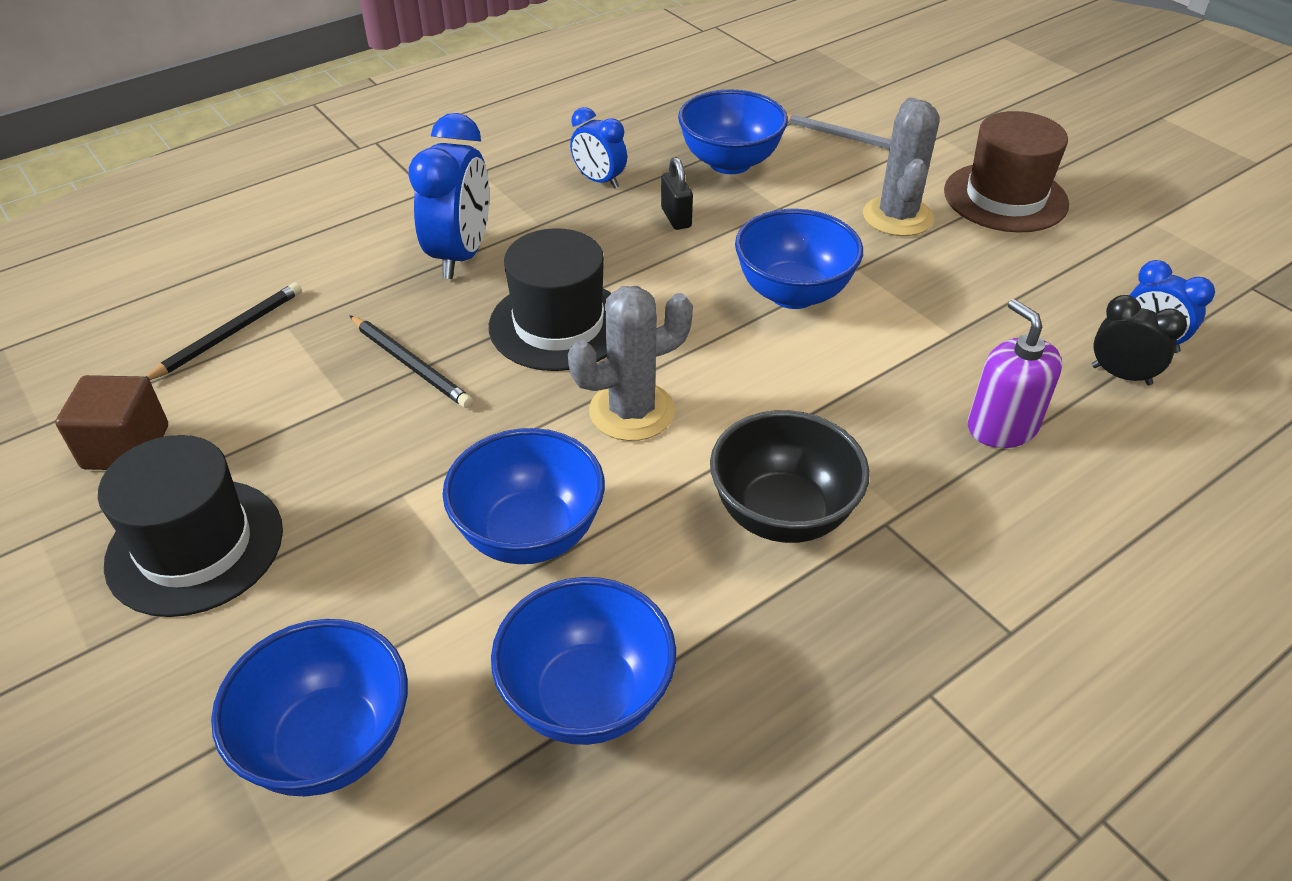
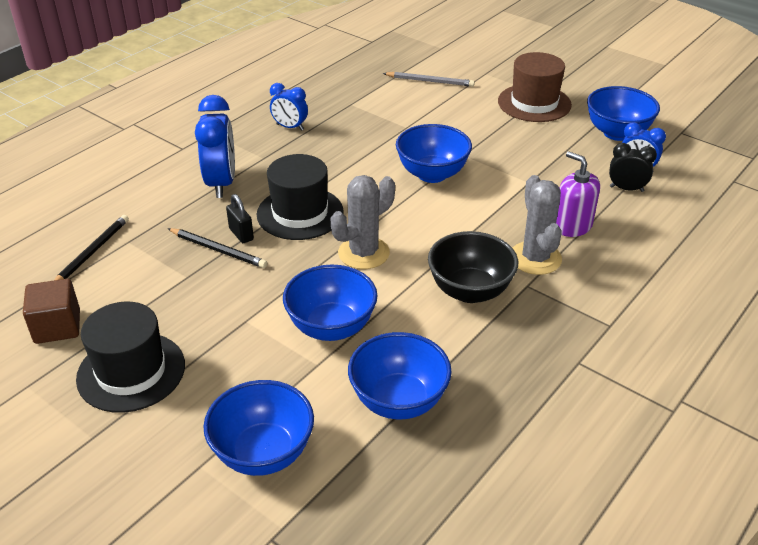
camera: 15 degrees left, 5 degrees down
black padlock [661,157,693,230] -> black padlock moved to [226,194,254,243]
blue bowl [678,89,788,174] -> blue bowl moved to [587,86,660,141]
grey cactus [863,97,939,236] -> grey cactus moved to [513,175,562,275]

